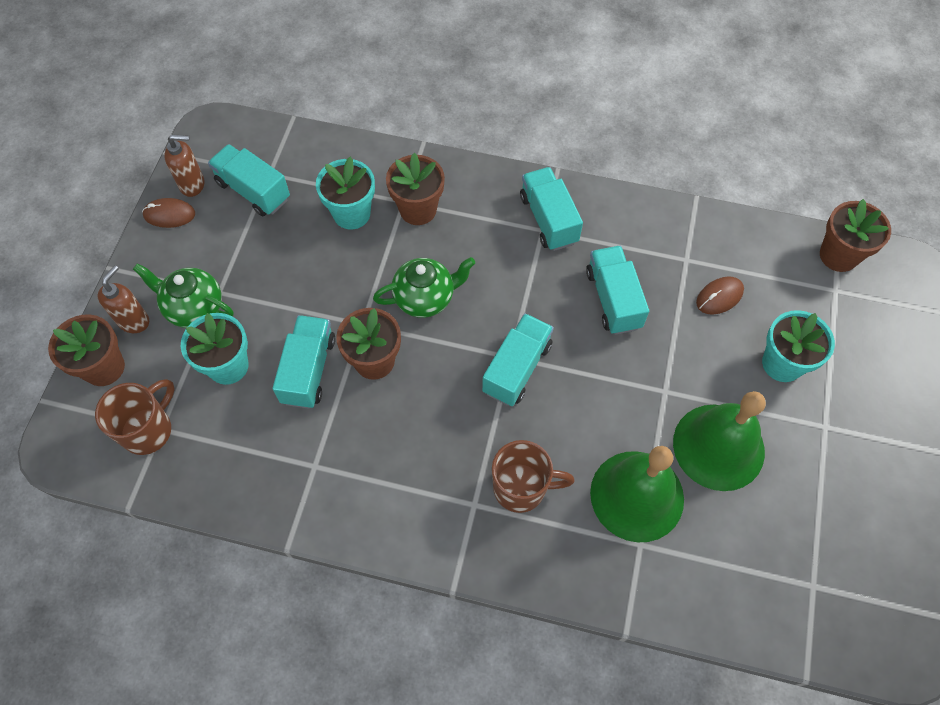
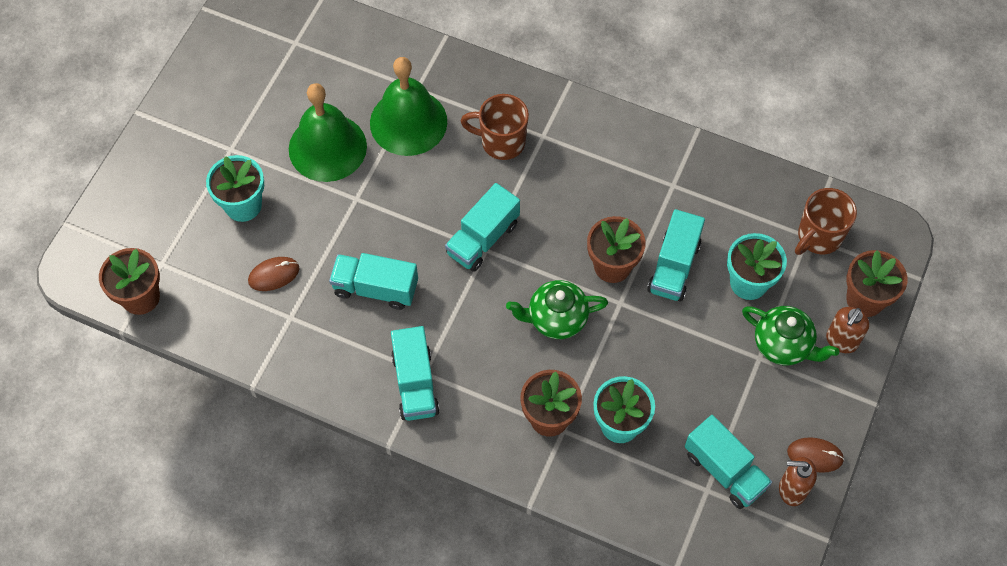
camera: 170 degrees left, 0 degrees up
turquoise truck [586,246,649,335] -> turquoise truck turned 105 degrees clockwise [329,253,418,310]

